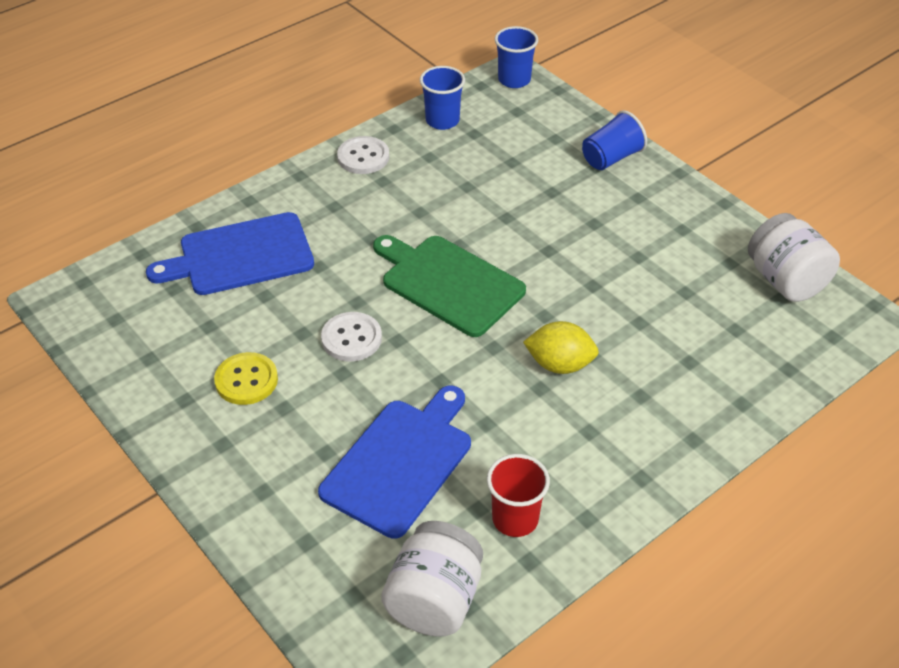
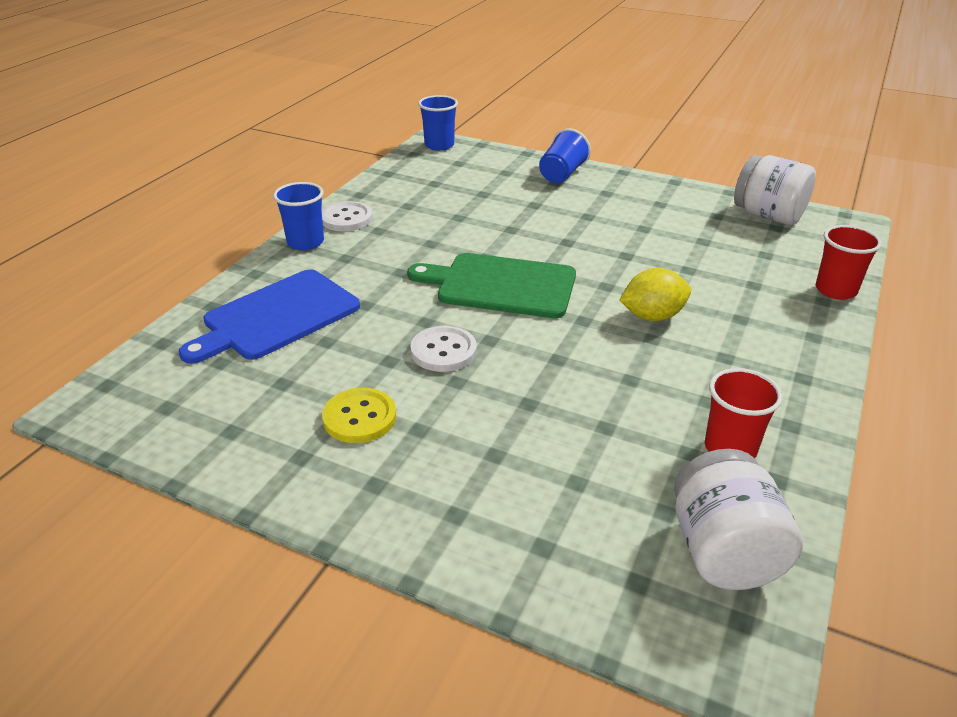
camera: 25 degrees left, 10 degrees down
blue cutting board [318,385,471,539] -> none
blue cup [420,66,465,130] -> blue cup moved to [273,182,324,250]
none -> red cup [816,225,882,300]

